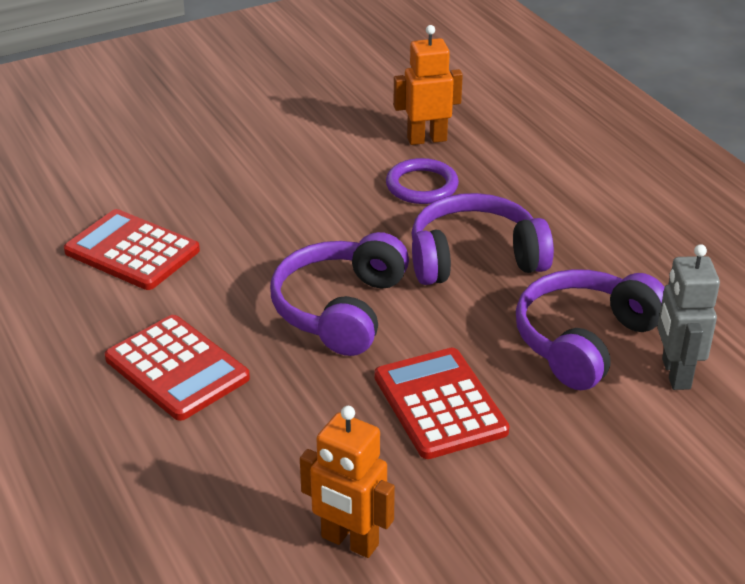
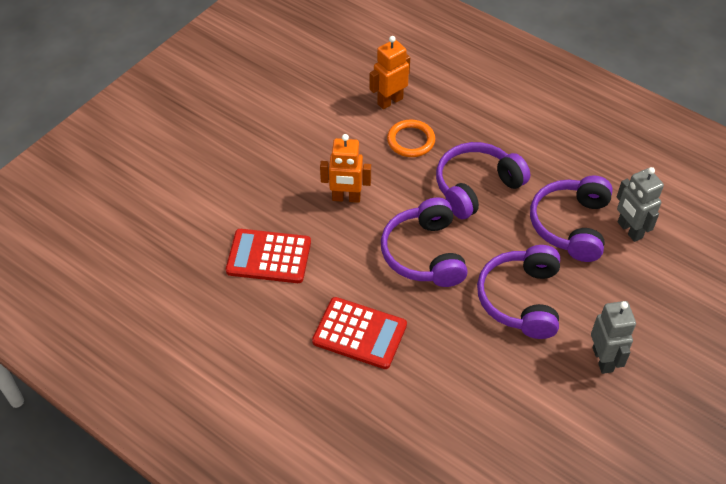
camera: 25 degrees left, 15 degrees up
orange robot [300,406,395,558] -> orange robot moved to [320,134,371,203]
red calculator [375,348,509,459] -> purple headphones [477,245,560,339]
purple ring [386,158,459,204] -> orange ring [387,120,435,157]
none -> grey robot [591,301,636,374]

